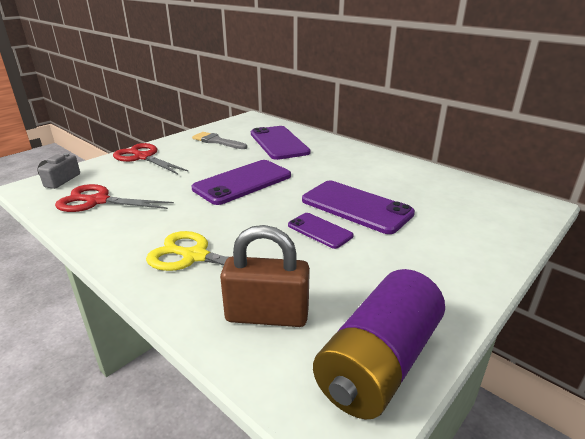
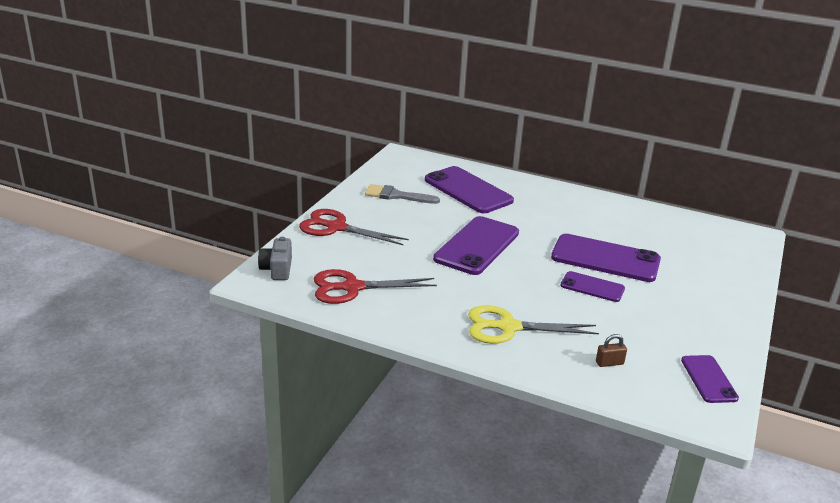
camera: 20 degrees left, 0 degrees up
brown padlock [220,225,310,327] -> brown padlock [596,334,627,367], size x0.42
purple battery [313,269,445,420] -> purple phone [681,355,739,403]

